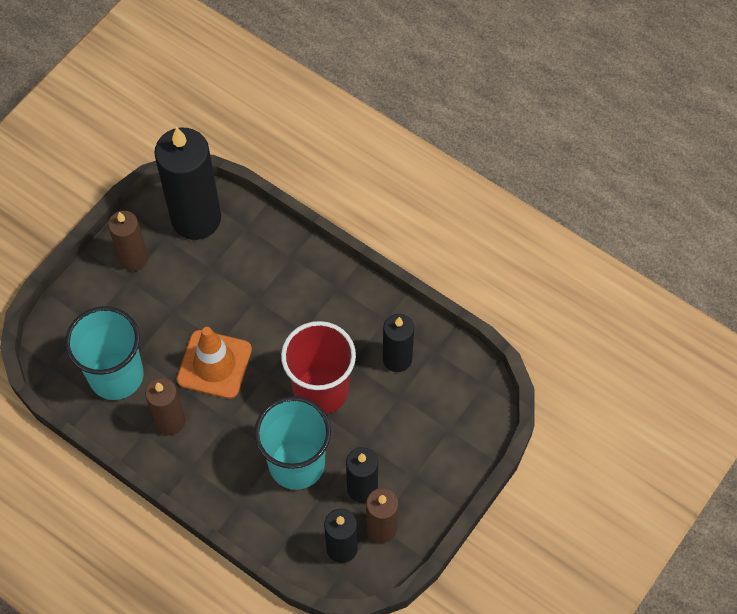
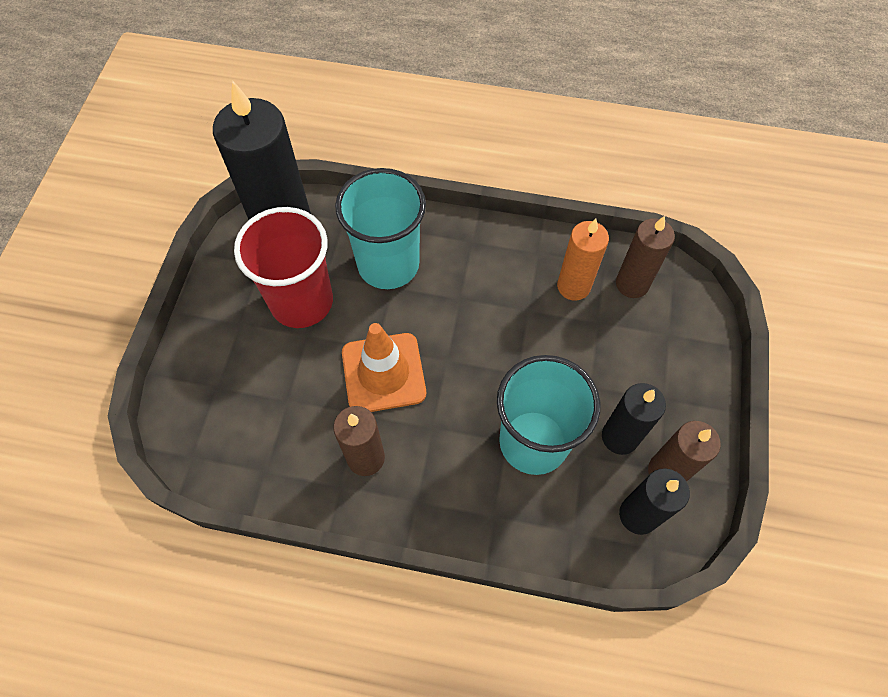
camera: 25 degrees left, 0 degrees up
turquoise cup [65,306,144,400] -> turquoise cup moved to [335,168,426,289]
brown candle [108,211,148,271] -> brown candle moved to [616,216,675,298]
red cup [281,321,356,414] -> red cup moved to [234,207,333,328]
black candle [383,314,414,372] -> orange candle [557,219,609,301]

